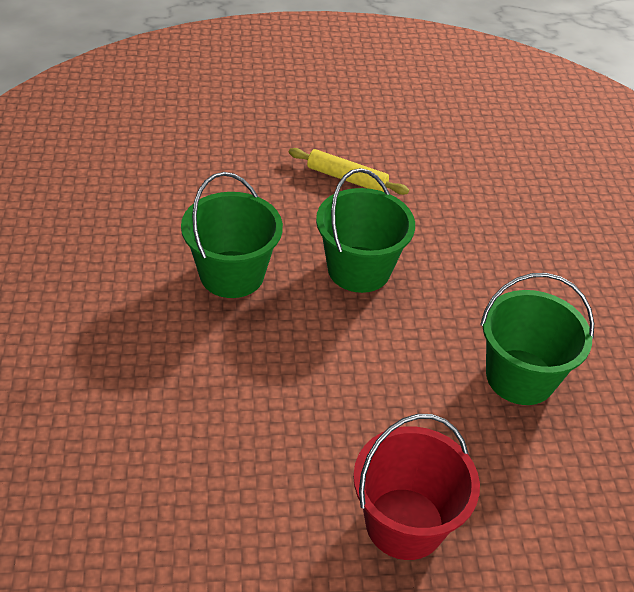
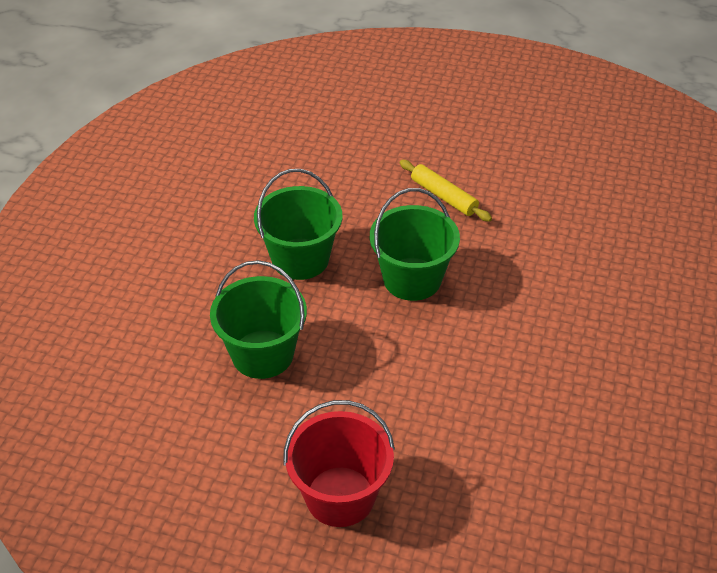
camera: 25 degrees right, 0 degrees up
green bucket [480,273,594,405] -> green bucket moved to [210,260,307,379]

